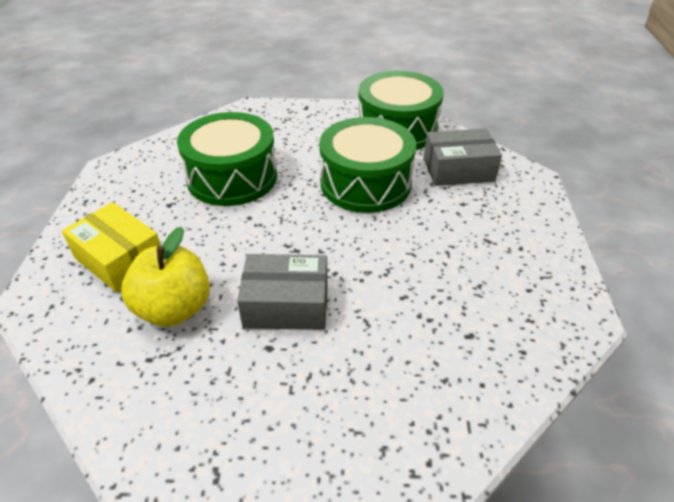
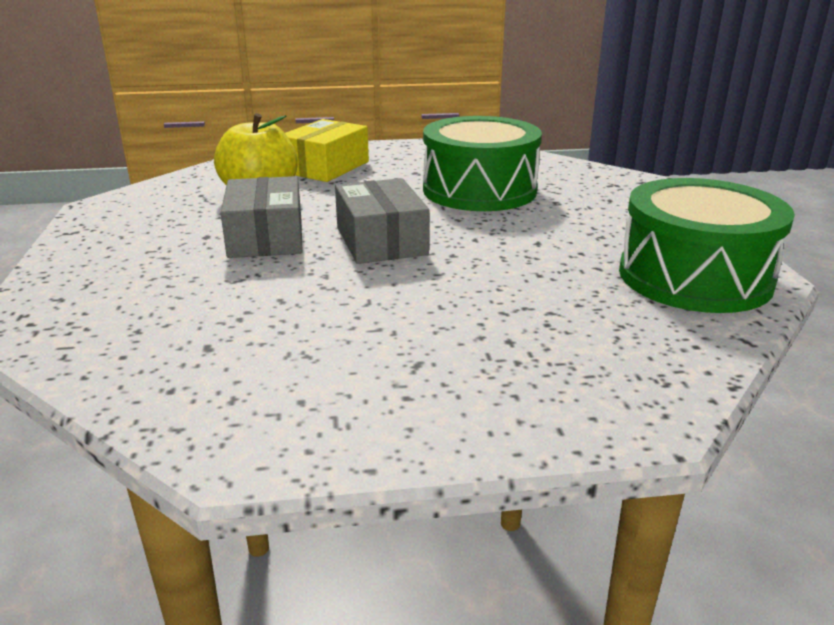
camera: 80 degrees right, 15 degrees down
green drum [319,117,416,213] -> none
grey box [424,128,502,186] -> grey box moved to [335,178,429,264]

